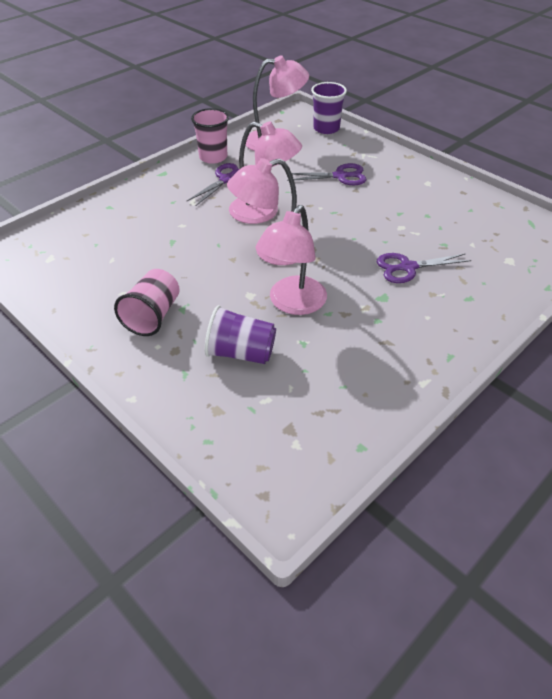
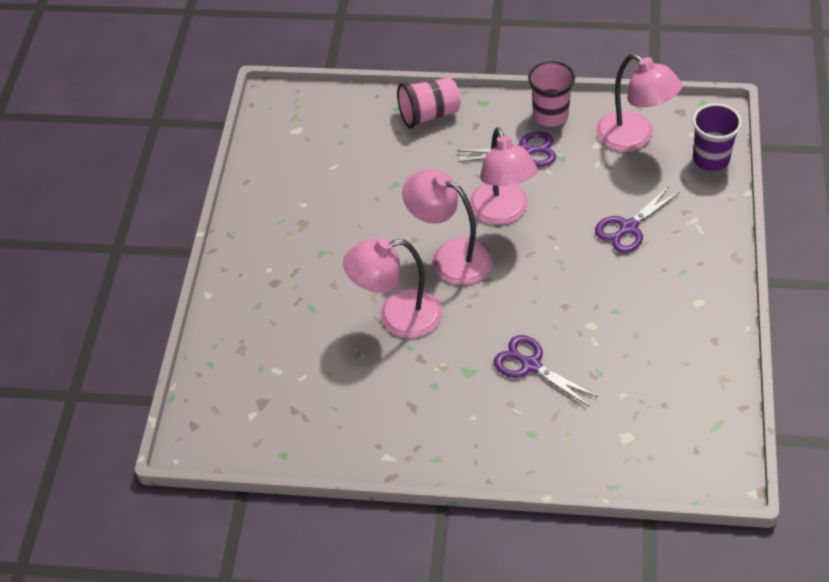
camera: 55 degrees right, 5 degrees up
pink cup [114,269,180,336] -> pink cup moved to [397,77,461,129]
purple cup [205,305,276,364] -> none
purple scissors [287,163,367,185] -> purple scissors turned 90 degrees clockwise [595,185,680,253]

